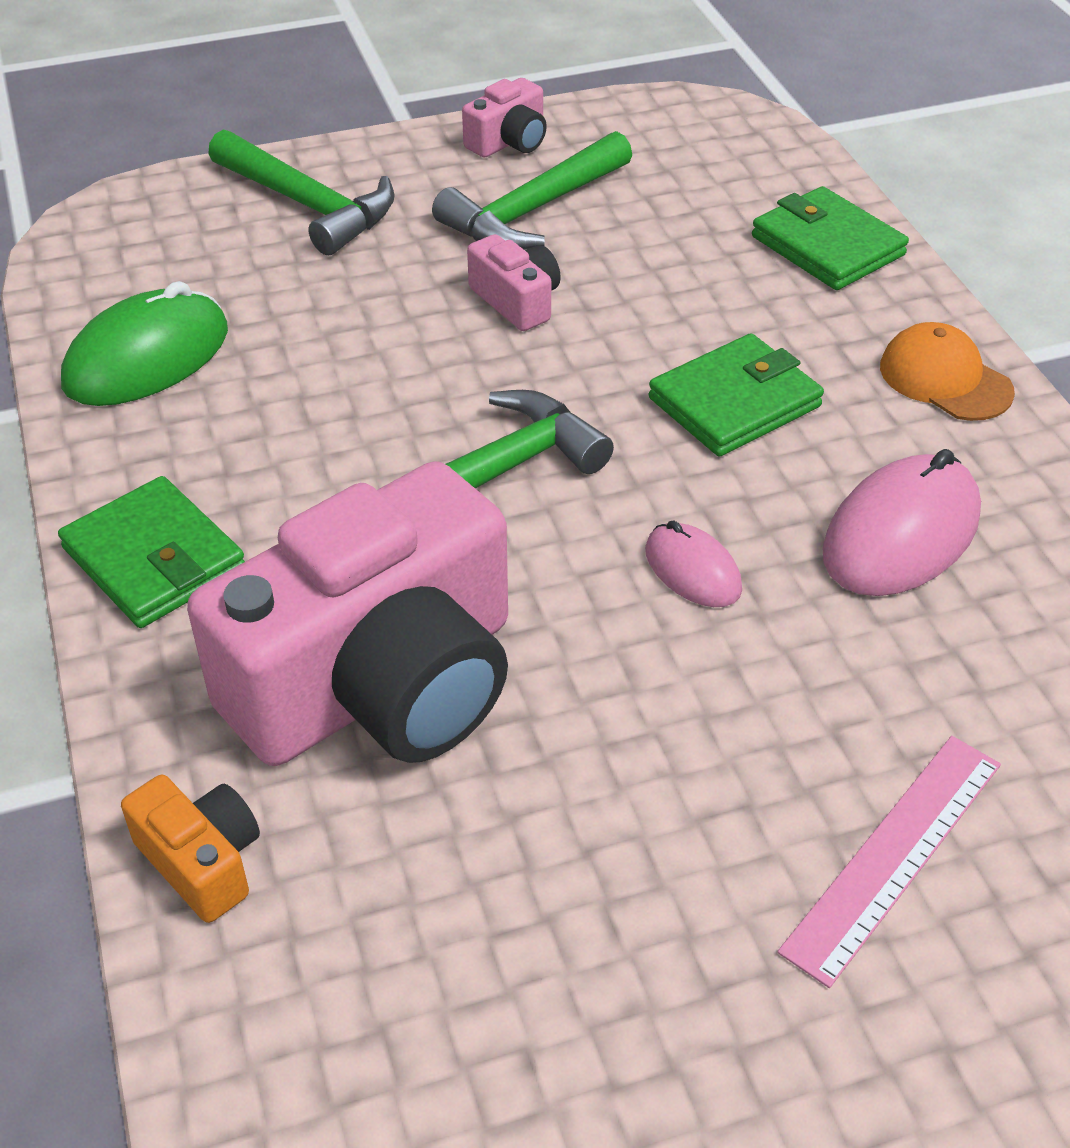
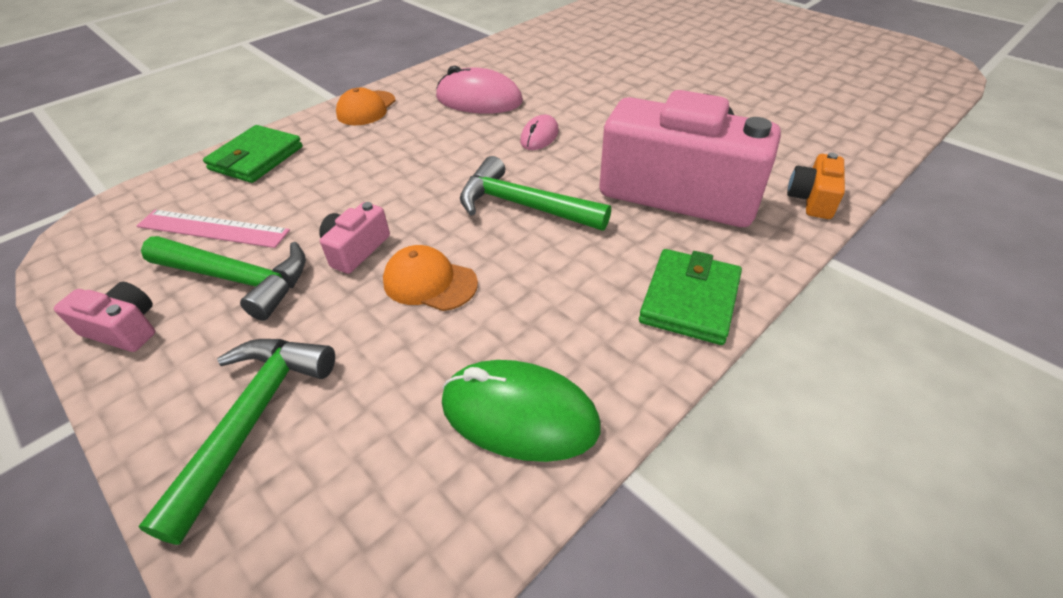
camera: 115 degrees left, 0 degrees up
green wallet [649,333,824,457] -> none
pink ruler [777,736,1001,988] -> pink ruler moved to [137,210,290,248]
none -> orange cap [383,245,478,311]

